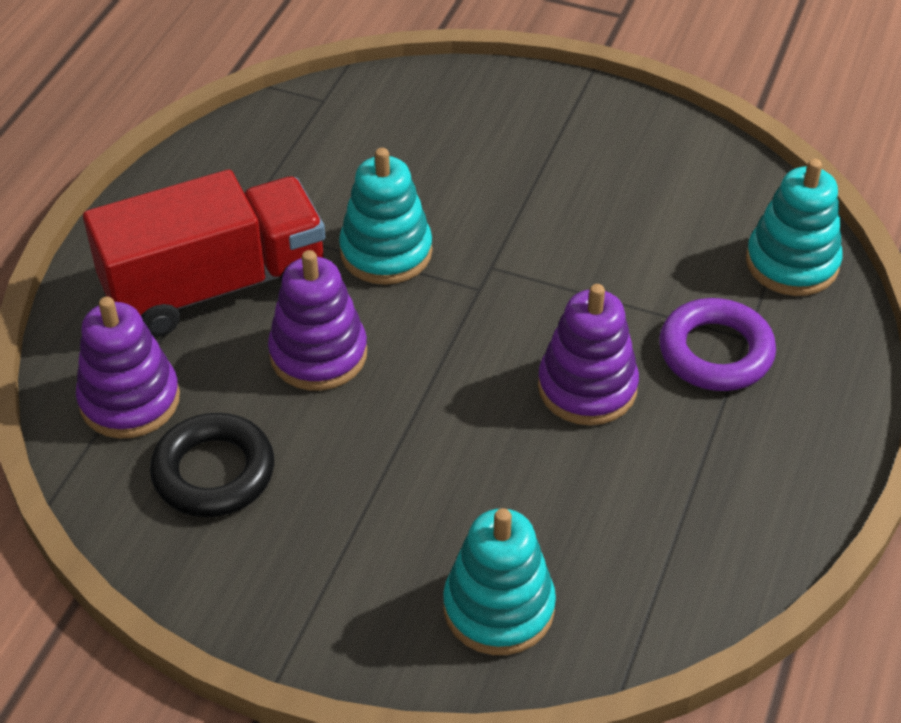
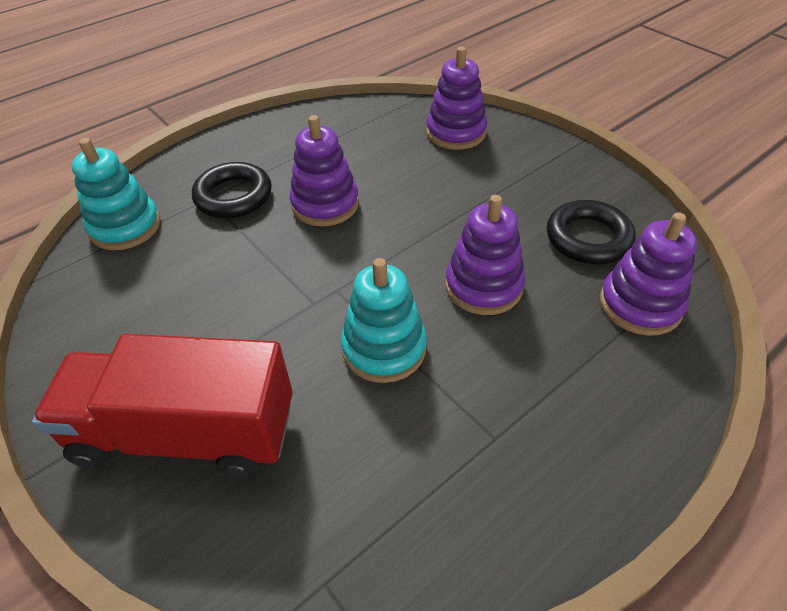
camera: 150 degrees left, 0 degrees up
red truck [83,170,325,338] -> red truck moved to [32,334,293,479]
turquoise stacking toy [443,508,556,655] -> purple stacking toy [426,47,487,150]
purple ring [659,298,776,391] -> black ring [192,162,272,219]

